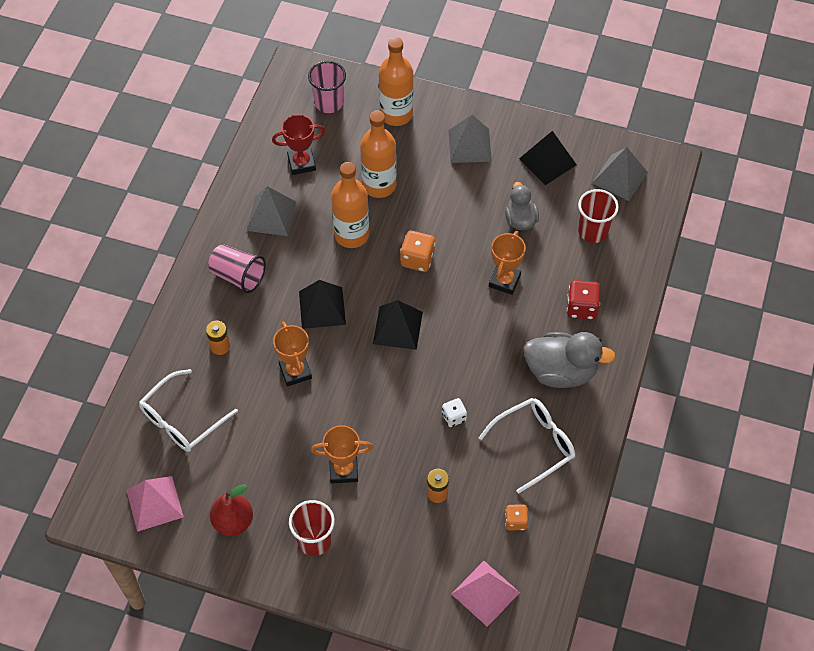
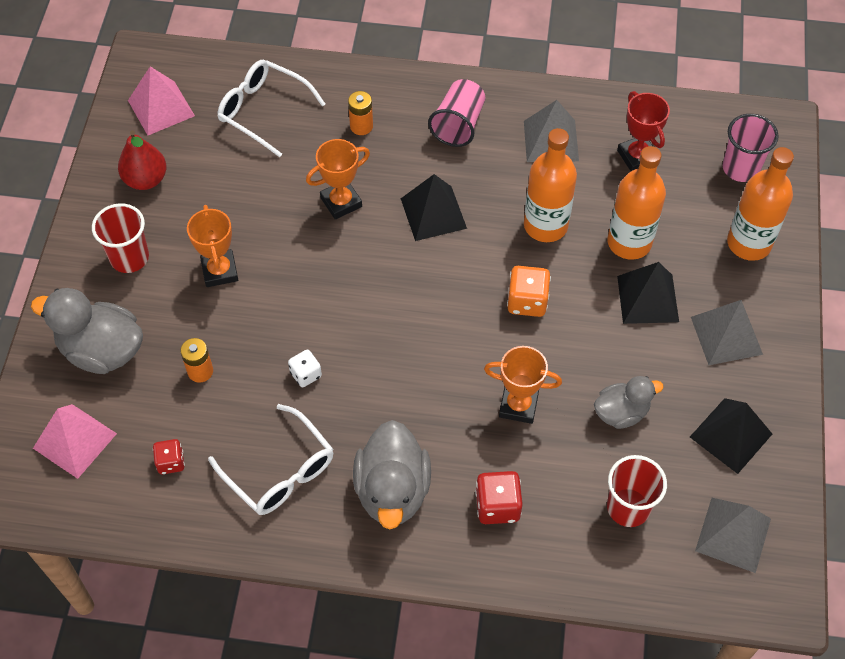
camera: 80 degrees right, 0 degrees up
black pyramid [373,300,423,350] -> black pyramid moved to [617,262,679,324]
orange dice [505,505,528,530] -> red dice [153,439,185,474]
none -> grey duck [31,288,143,374]

